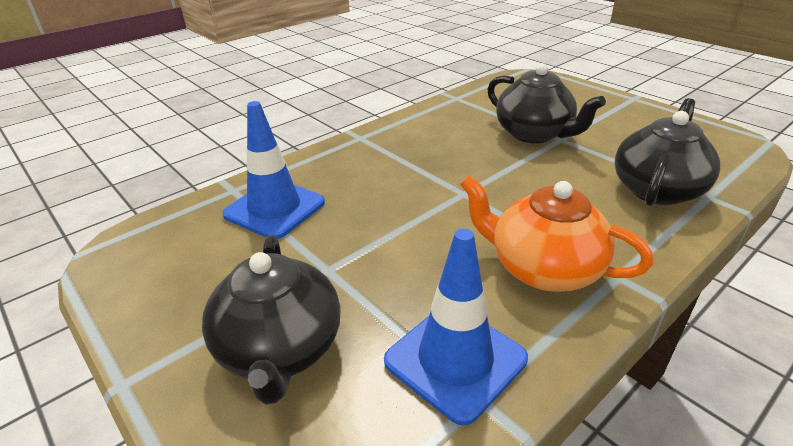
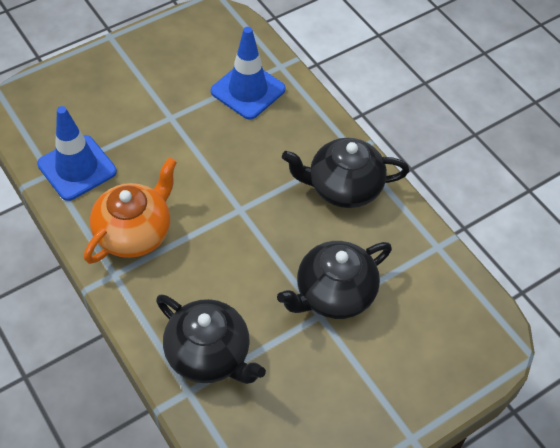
camera: 95 degrees right, 20 degrees up
black teapot [202,235,341,405] -> black teapot moved to [282,138,409,208]

